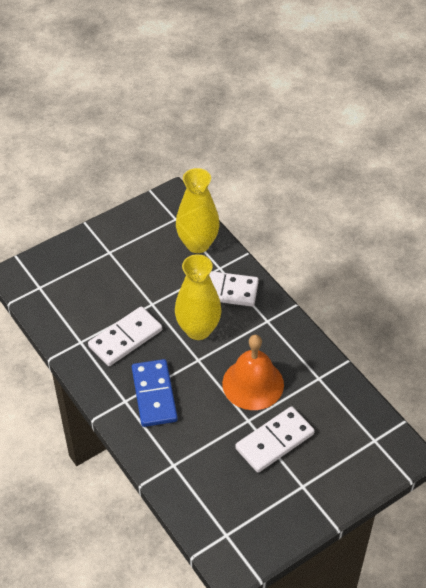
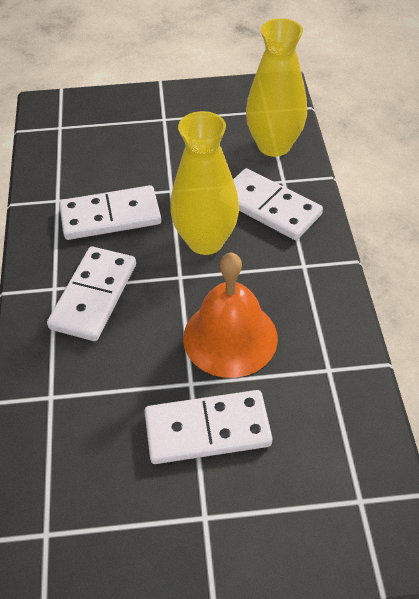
camera: 30 degrees right, 0 degrees up
blue domino [132,359,178,427] -> white domino [47,247,136,341]

